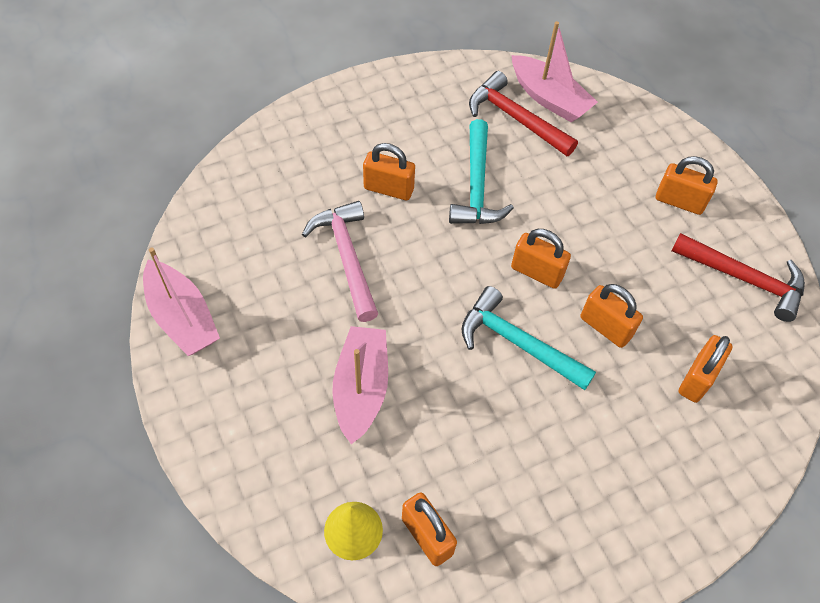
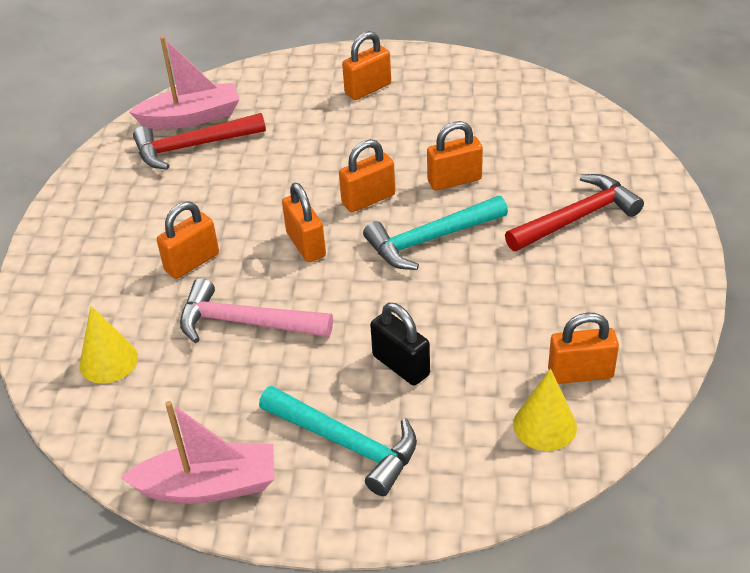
camera: 55 degrees left, 15 degrees down
pink boat [332,326,388,444] -> black padlock [370,303,430,386]
turquoise hammer [449,119,514,224] -> turquoise hammer moved to [259,386,417,496]
red hammer [672,233,805,322] -> red hammer moved to [505,174,644,251]
orange padlock [678,335,733,403] -> orange padlock moved to [282,183,326,262]
none -> yellow cone [80,306,138,384]

